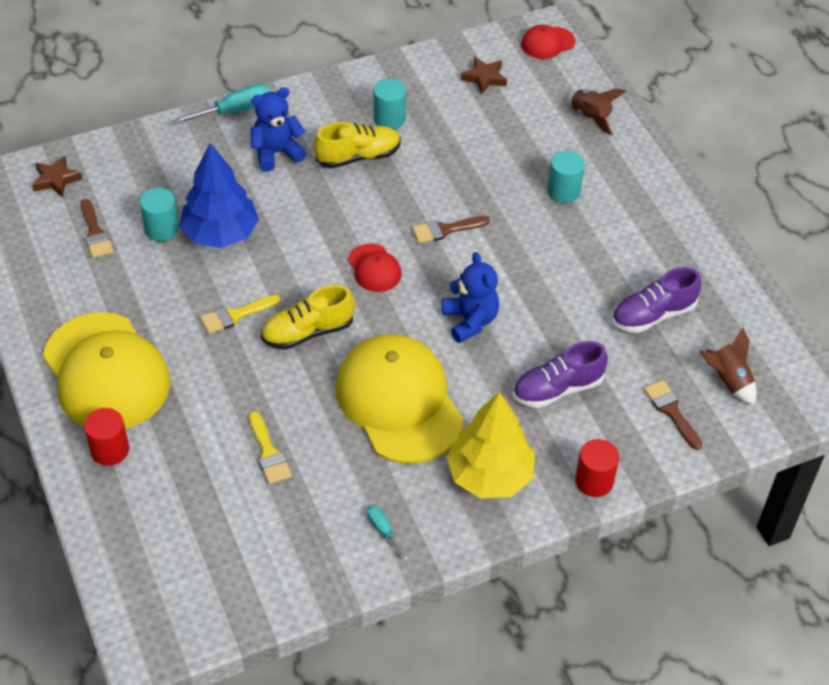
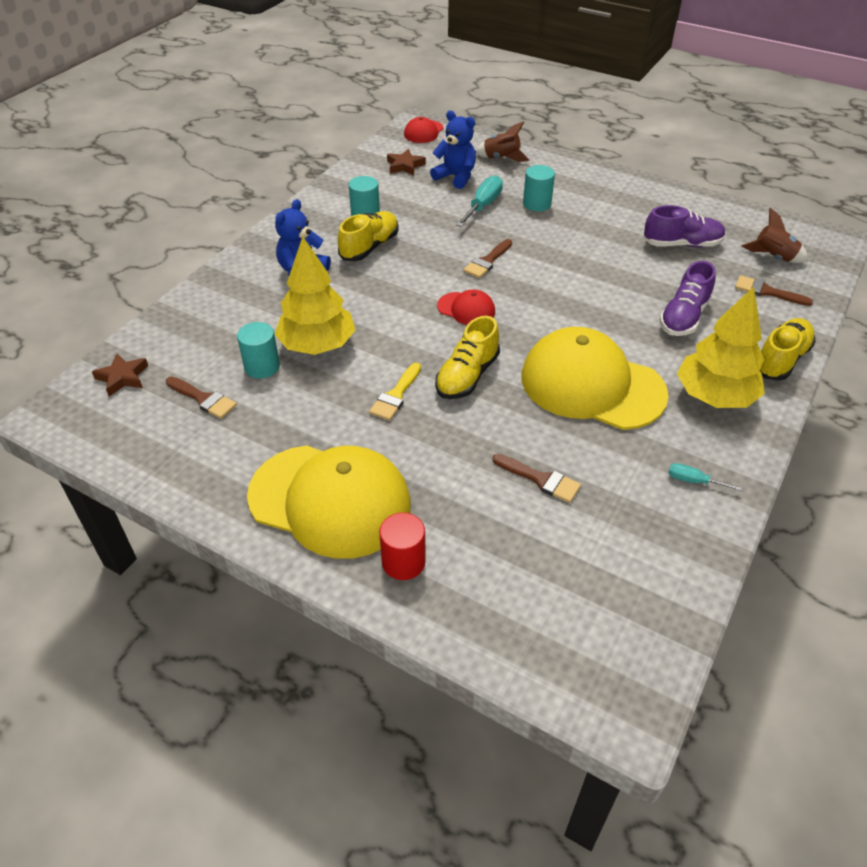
camera: 35 degrees left, 5 degrees down
turquoise screwdriver [173,84,271,124] -> turquoise screwdriver moved to [456,175,503,227]
blue tree [179,143,259,248] -> yellow tree [275,236,355,355]
yellow brush [249,411,292,484] -> brown brush [492,454,581,503]
blue teddy bear [442,252,499,343] -> blue teddy bear moved to [430,111,476,189]
red cylinder [575,439,619,497] -> yellow shoe [760,318,816,381]
purple shoe [612,267,701,333] -> purple shoe turned 120 degrees counterclockwise [643,205,726,247]

